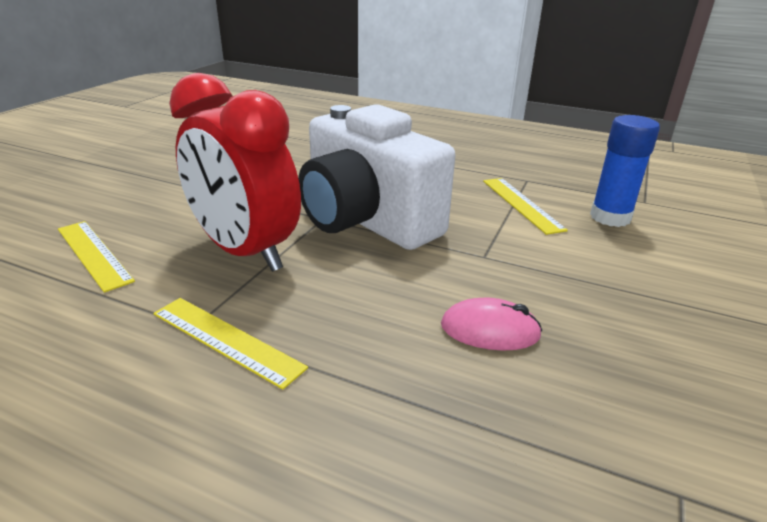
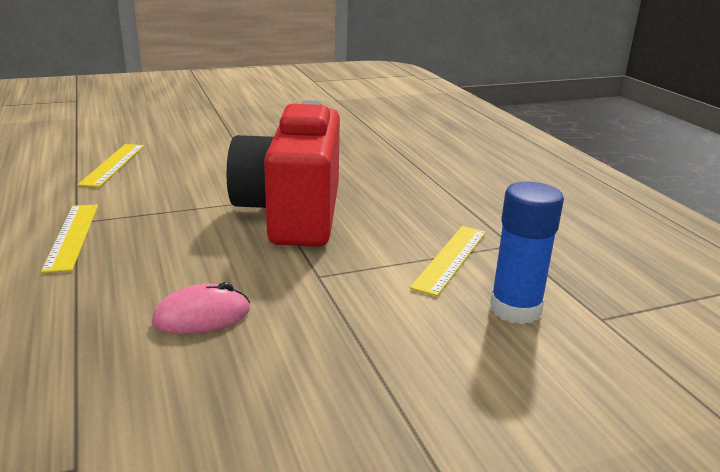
camera: 45 degrees right, 5 degrees down
red clock [169,73,301,272] -> none
white camera [298,104,455,250] -> red camera [227,100,340,247]
pink mouse [441,298,542,351] -> pink mouse turned 75 degrees counterclockwise [152,282,250,334]

